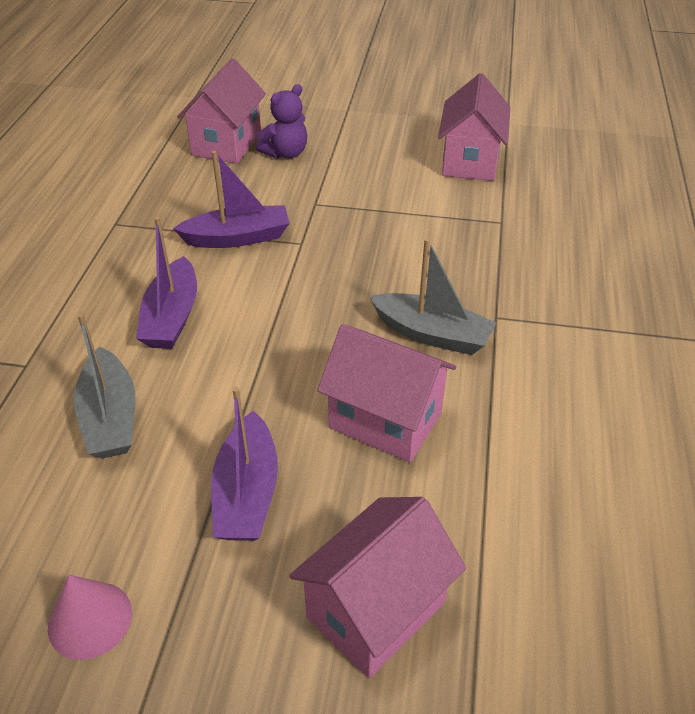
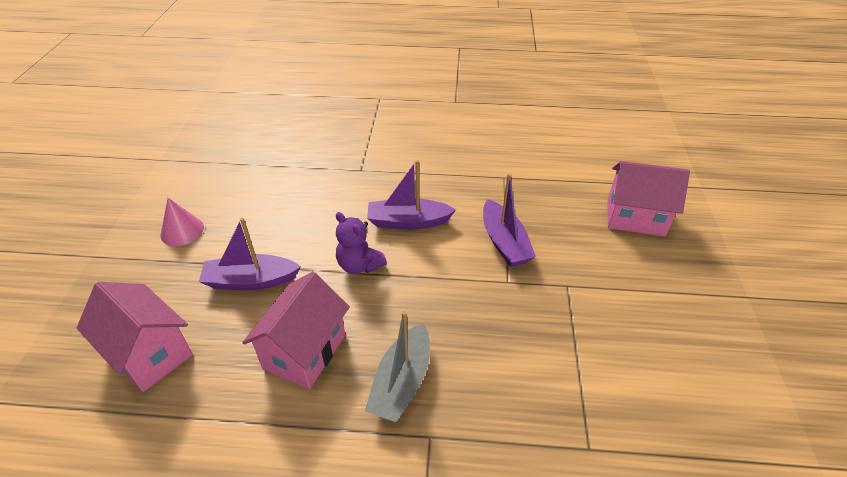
camera: 85 degrees right, 0 degrees up
grey boat [74,313,136,459] -> none
purple teddy bear [256,84,307,159] -> purple teddy bear moved to [336,212,387,274]
pink house [438,73,511,181] -> none

